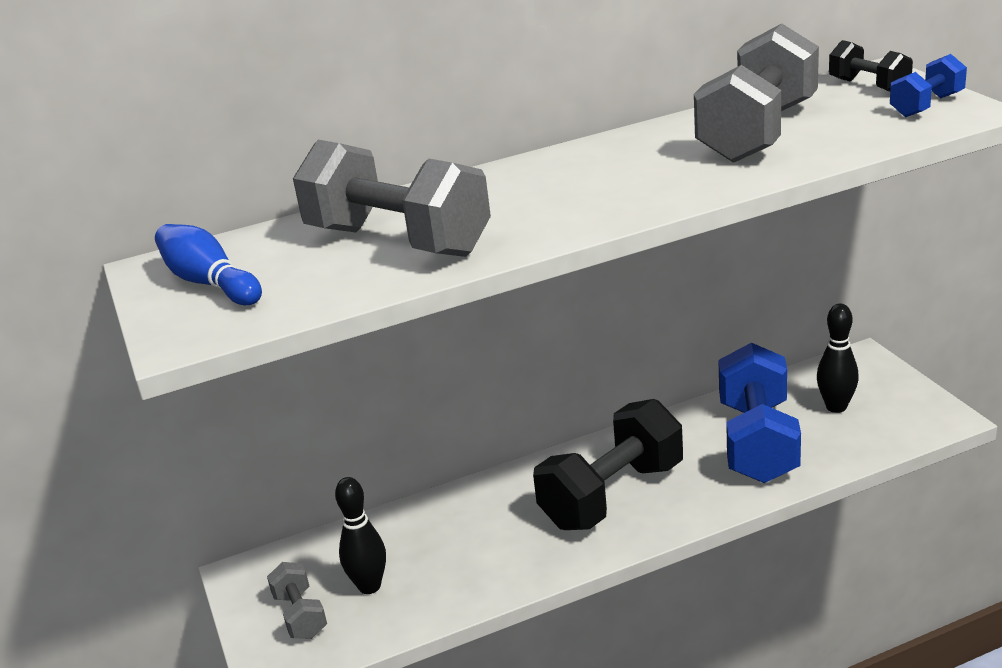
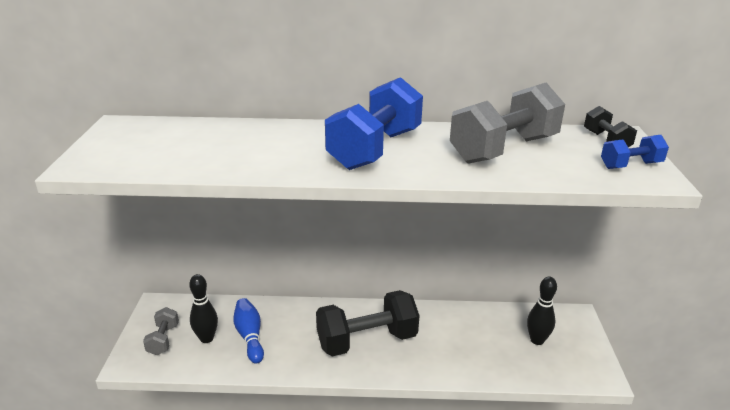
camera: 20 degrees right, 0 degrees up
blue bowling pin [155,224,262,305] -> blue bowling pin moved to [233,298,264,364]
grey dumbbell [293,140,491,257] -> none
blue dumbbell [719,343,801,483] -> blue dumbbell moved to [325,77,423,170]

